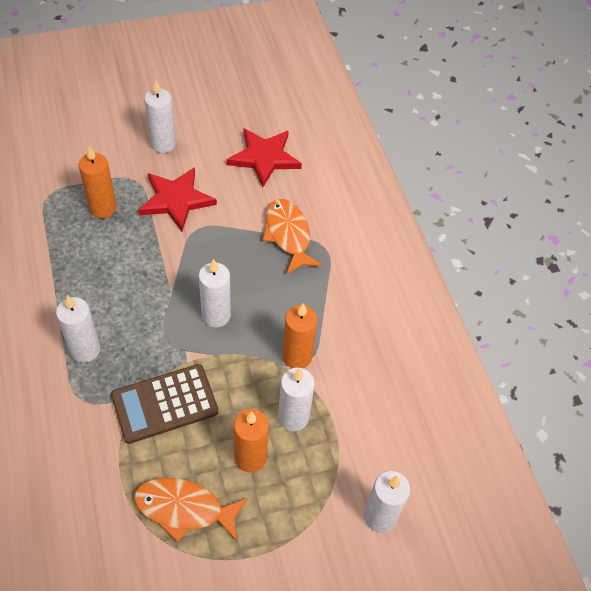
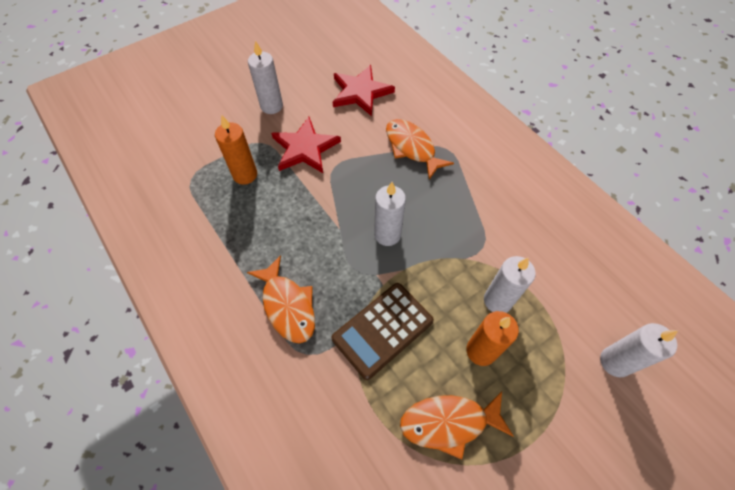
camera: 15 degrees left, 5 degrees up
white candle [56,295,101,363] -> orange fish [247,255,315,343]
orange candle [282,303,317,368] -> none

